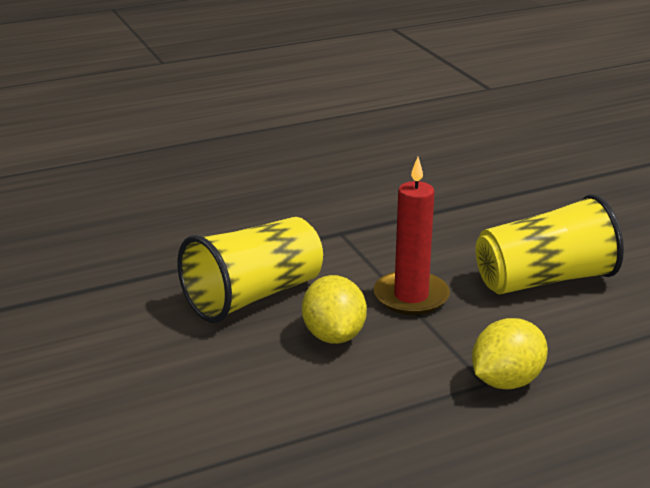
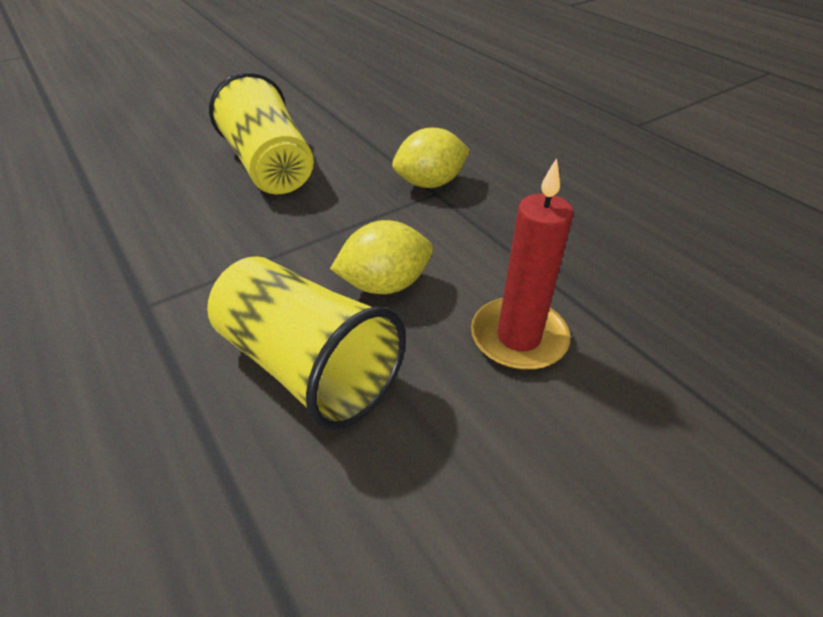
camera: 100 degrees left, 15 degrees up
red candle [374,157,450,315] -> red candle moved to [471,158,574,370]
yellow lemon [472,318,548,389] -> yellow lemon turned 60 degrees counterclockwise [392,128,470,188]

